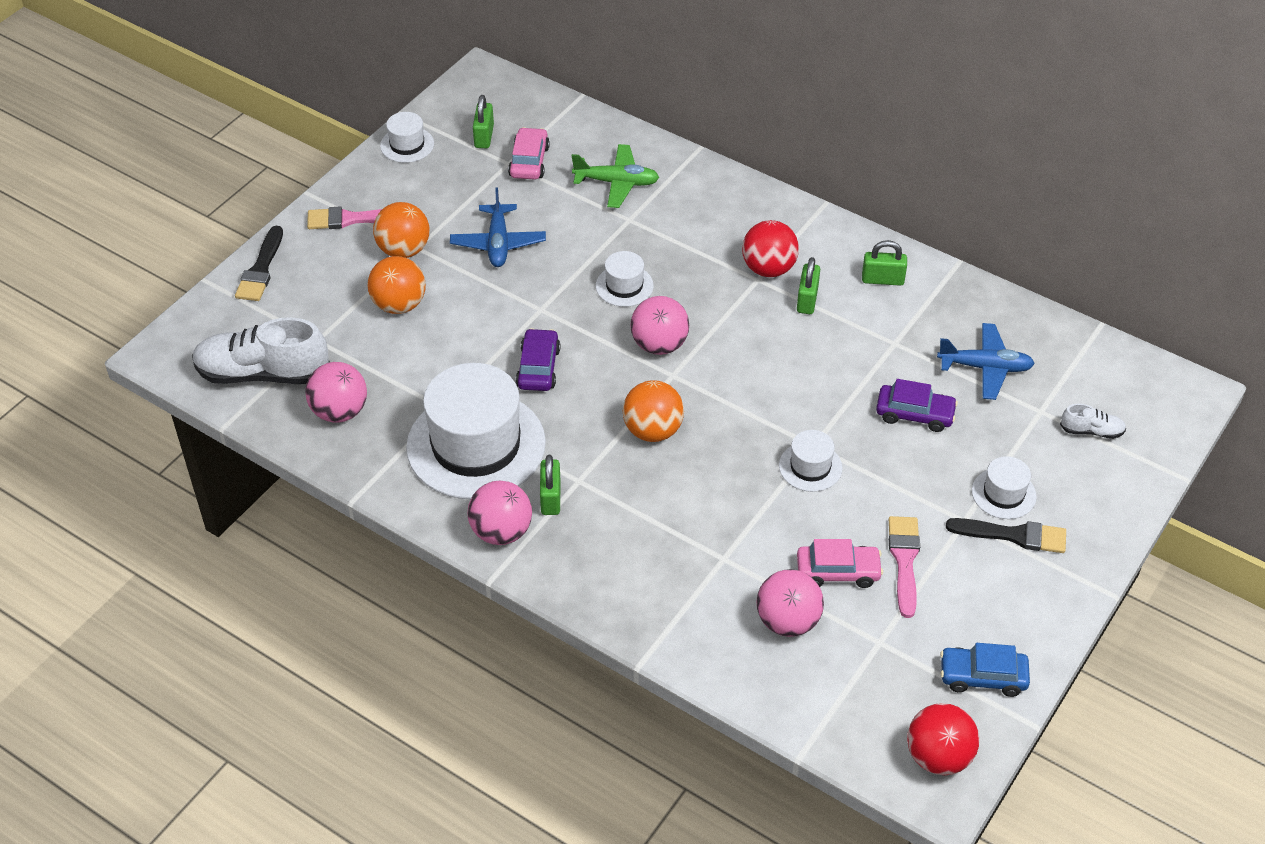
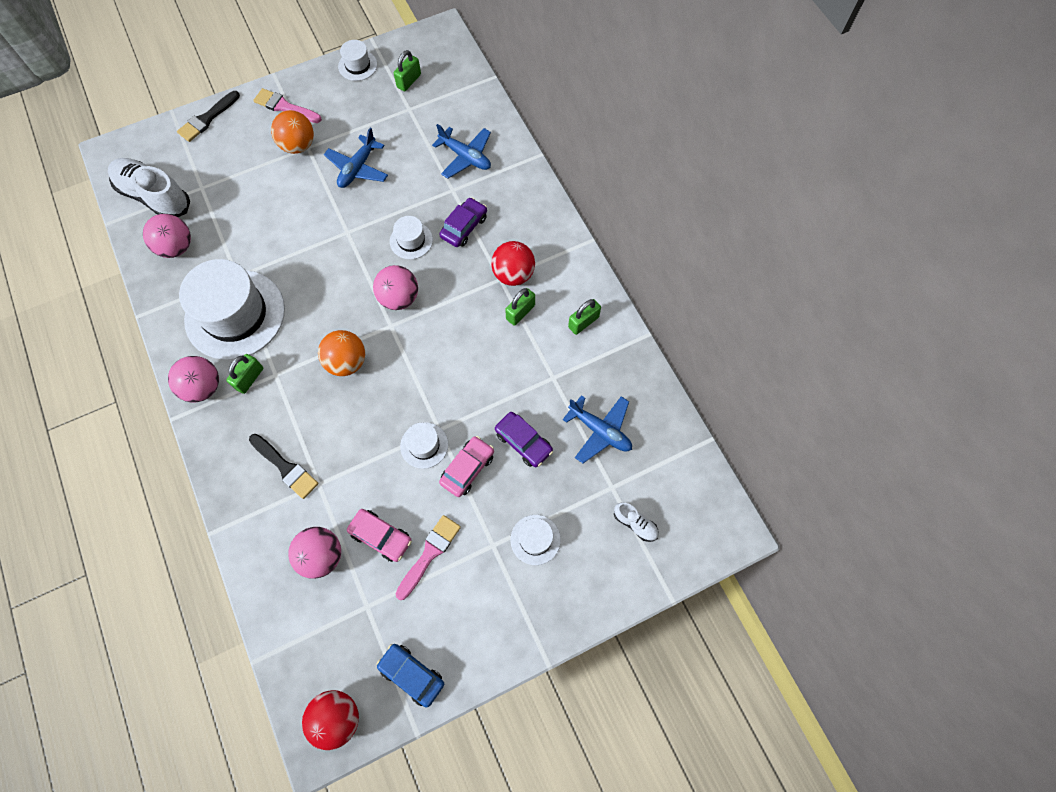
camera: 30 degrees right, 20 degrees up
orange ball [367,256,426,314] -> none
pink car [508,127,550,180] -> pink car moved to [439,436,494,497]
purple car [516,328,560,391] -> purple car moved to [439,198,487,247]
green plane [572,144,659,208] -> blue plane [432,124,491,179]
green padlock [862,240,907,286] -> green padlock turned 75 degrees counterclockwise [568,299,601,335]
black brush [946,518,1066,553] -> black brush moved to [249,434,319,499]

